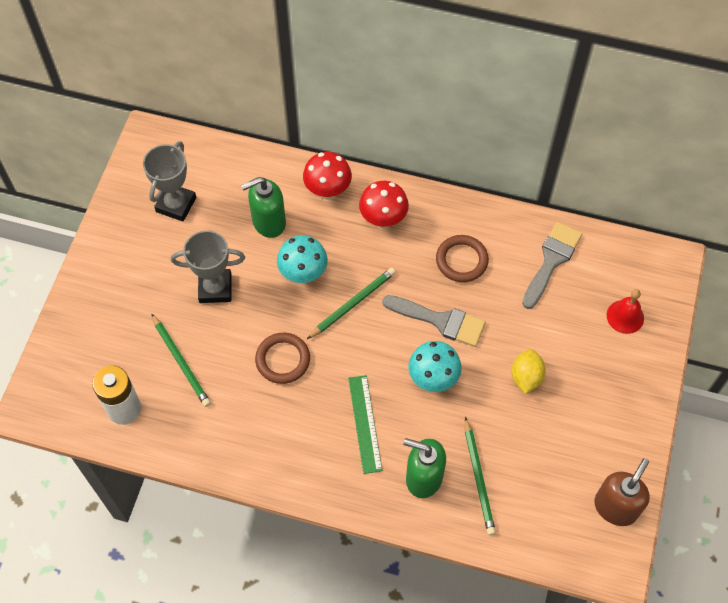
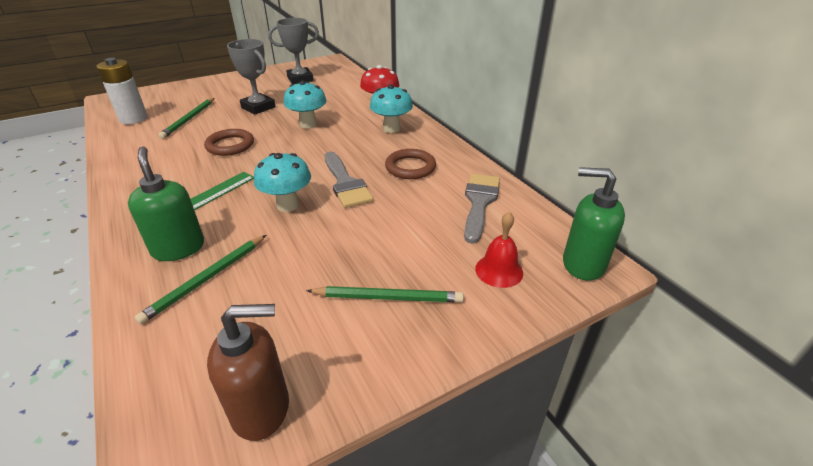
camera: 45 degrees right, 25 degrees down
green soap dispenser [241,177,286,238] -> green soap dispenser moved to [563,167,625,281]
green pencil [307,268,396,339] -> green pencil moved to [306,286,464,302]
red mushroom [359,181,409,228] -> turquoise mushroom [370,85,413,133]
yellow lemon [511,349,546,394] -> none
grey brush [522,222,582,309] -> grey brush turned 60 degrees counterclockwise [464,174,500,244]

